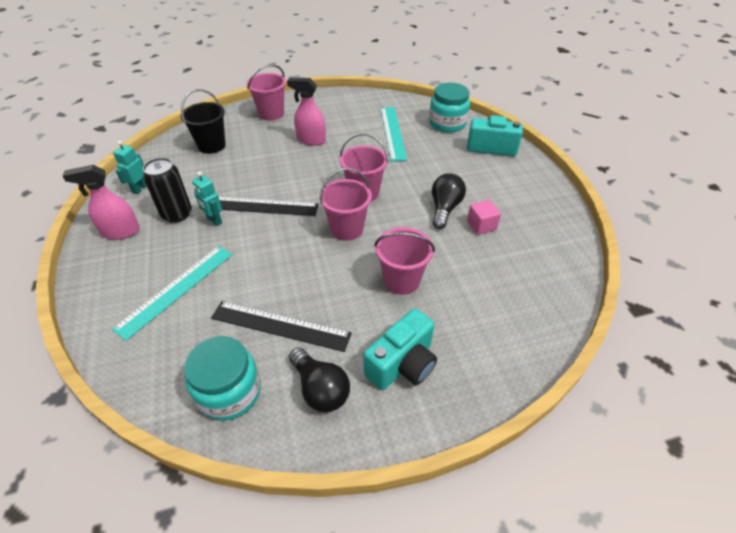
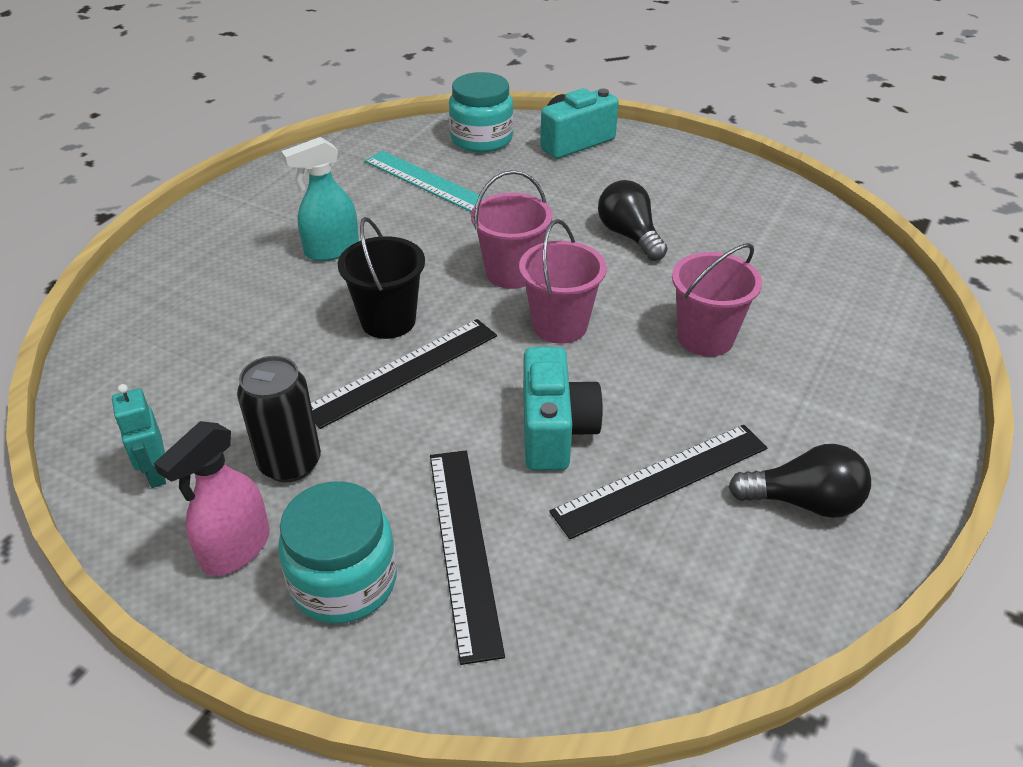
camera: 45 degrees left, 5 degrees down
turquoise ruler [112,246,233,341] -> black ruler [430,450,505,665]
black bucket [180,89,226,154] -> black bucket moved to [338,217,425,339]
turquoise jar [184,336,261,421] -> turquoise jar moved to [278,481,397,624]
turquoise robot [192,172,222,226] -> none
pink bucket [246,64,286,121] -> none
pink spray bottle [287,78,326,146] -> turquoise spray bottle [281,137,359,261]
turquoise camera [364,308,437,390] -> turquoise camera moved to [523,347,603,470]
pink cube [467,200,501,235] -> none

